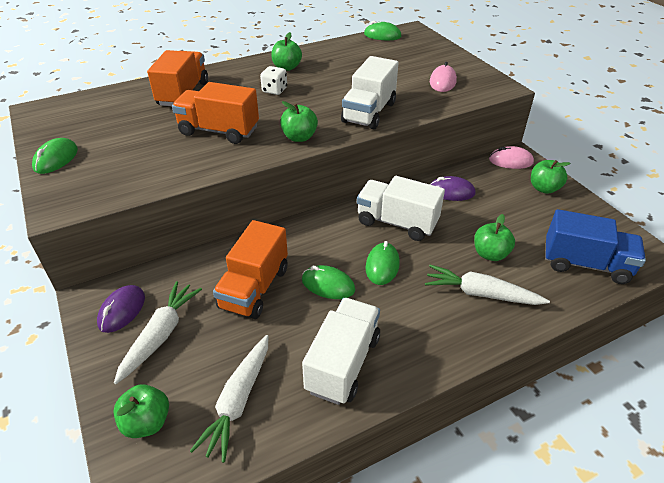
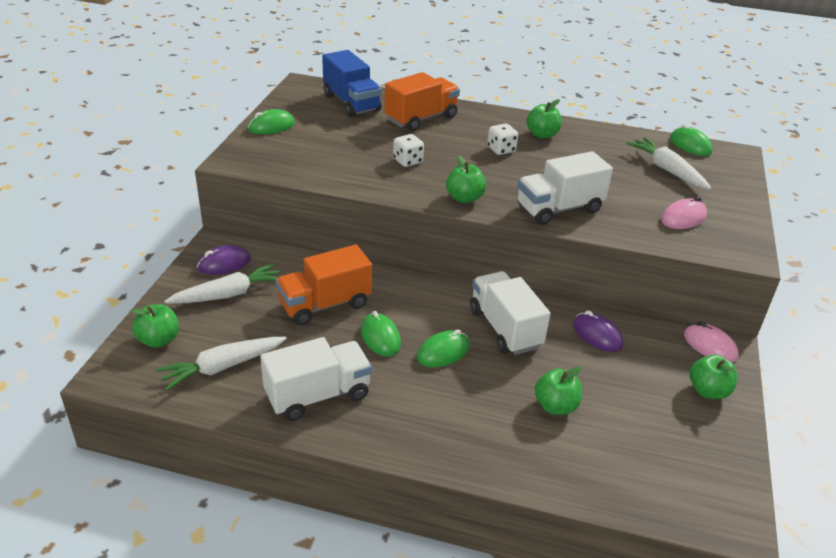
camera: 40 degrees right, 5 degrees down
orange truck [172,82,259,144] -> white dice [393,134,424,167]
white carrot [425,265,550,305] -> white carrot moved to [626,137,711,189]
blue truck [545,209,646,284] -> blue truck moved to [322,50,382,117]

